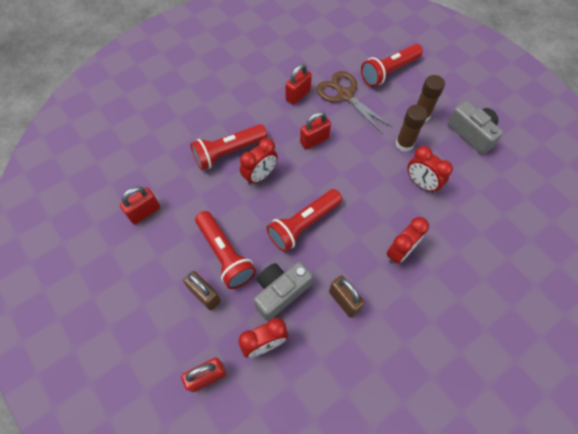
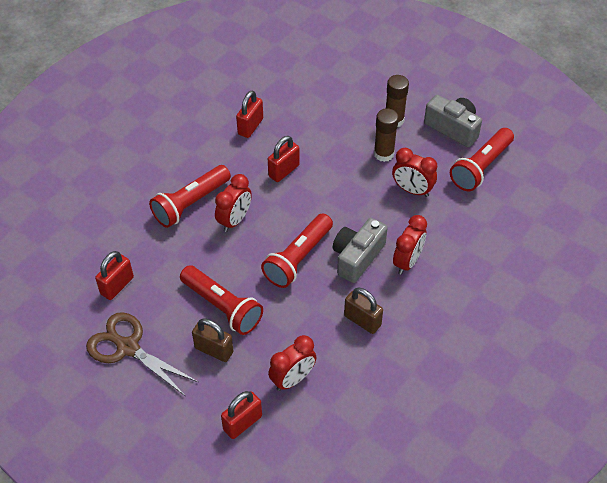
camera: 15 degrees left, 10 degrees down
grey camera [253,262,313,321] -> grey camera moved to [333,218,388,283]
brown scissors [317,71,393,135] -> brown scissors moved to [86,312,198,396]
red flashlight [361,44,423,87] -> red flashlight moved to [450,128,514,191]

